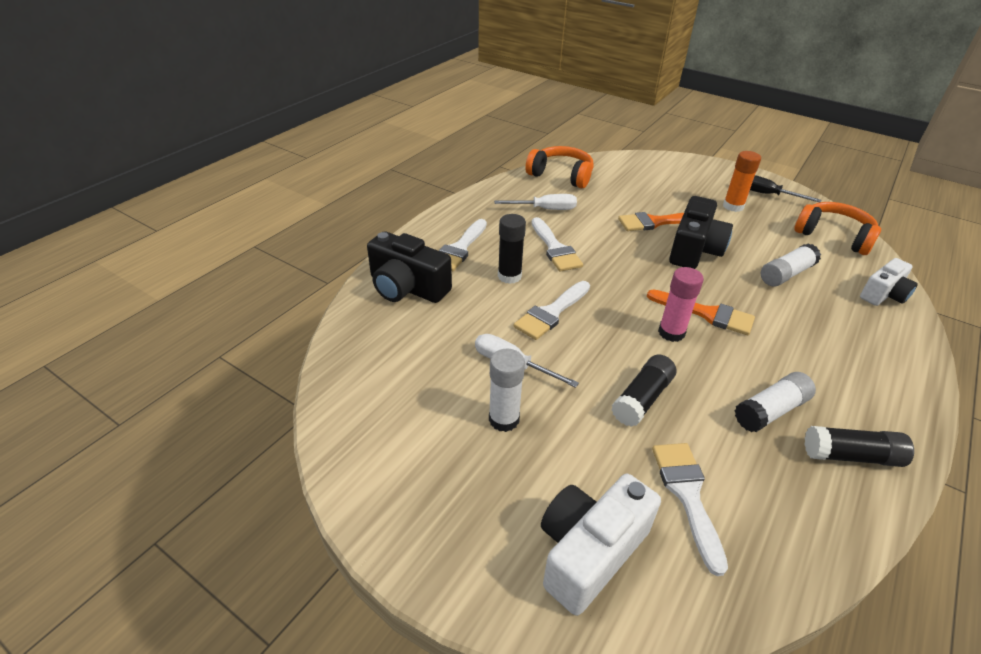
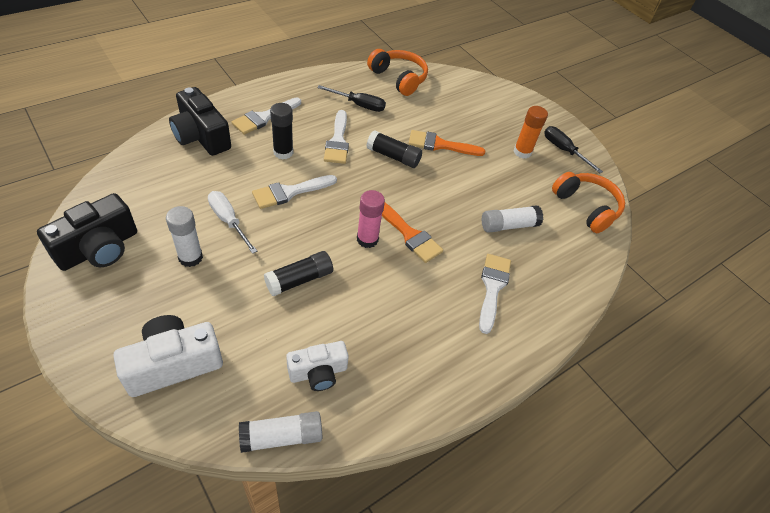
camera: 15 degrees right, 10 degrees up
white screwdriver [494,194,577,210] -> black screwdriver [317,85,386,112]
white brush [652,443,728,576] -> white brush moved to [479,254,511,334]
black camera [669,196,733,269] -> black camera moved to [37,193,137,271]
white glue stick [734,372,816,432] -> white glue stick moved to [239,411,322,453]
black glue stick [804,426,914,467] -> black glue stick moved to [366,130,422,168]
white camera [860,258,918,306] -> white camera moved to [286,341,349,391]

